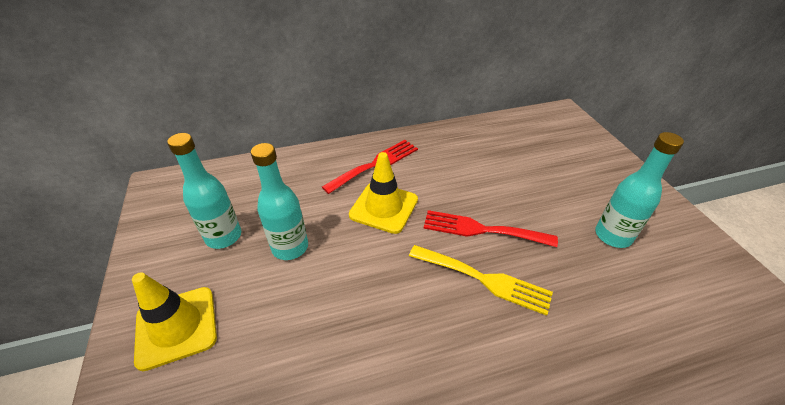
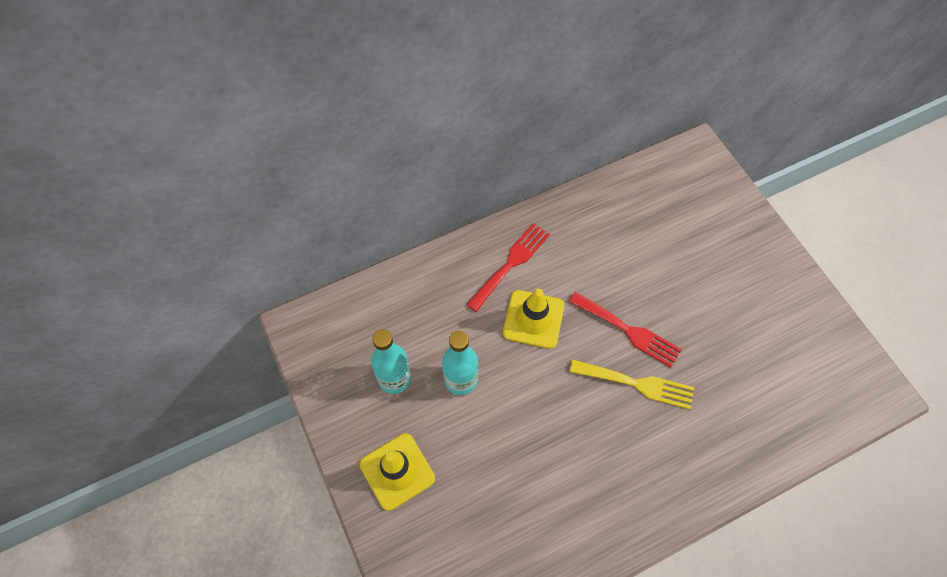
camera: 10 degrees left, 20 degrees up
red fork [423,210,558,247] -> red fork turned 150 degrees counterclockwise [569,292,682,368]
turquoise bottle [596,132,684,248] -> none

